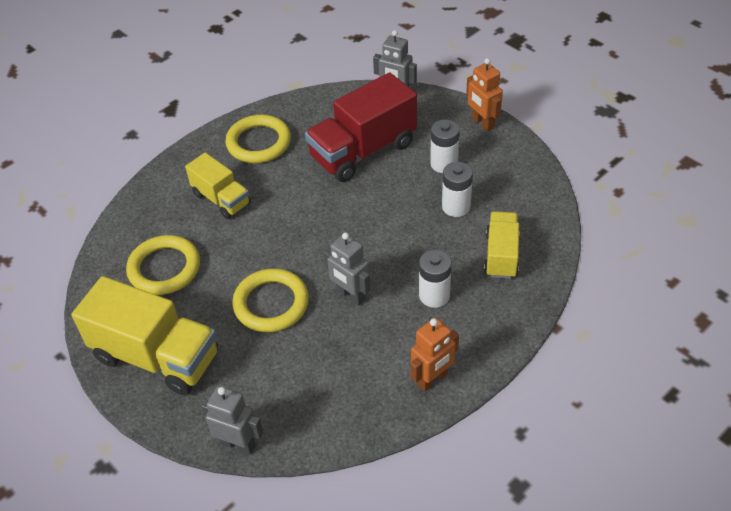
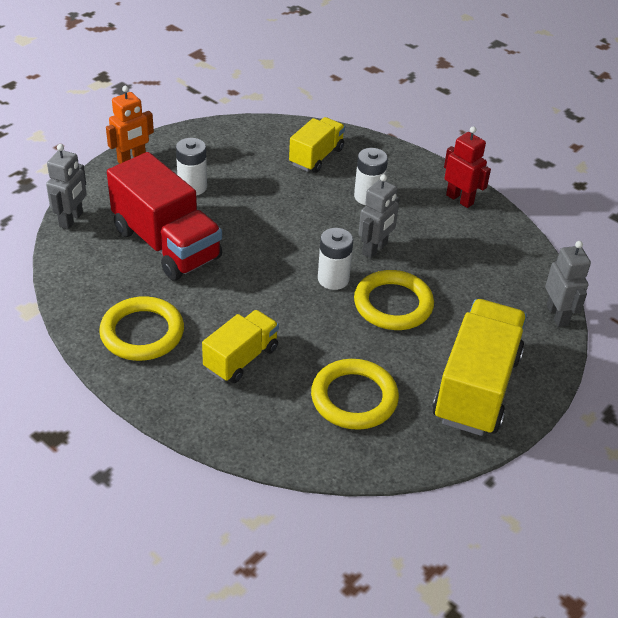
camera: 100 degrees left, 5 degrees down
grey robot [201,386,263,455] -> grey robot turned 150 degrees clockwise [545,241,591,327]
orange robot [410,317,459,392] -> red robot [444,126,491,208]
white battery [442,162,473,217] -> white battery moved to [318,228,353,290]
yellow truck [484,211,520,279] -> yellow truck turned 120 degrees clockwise [289,117,345,173]

